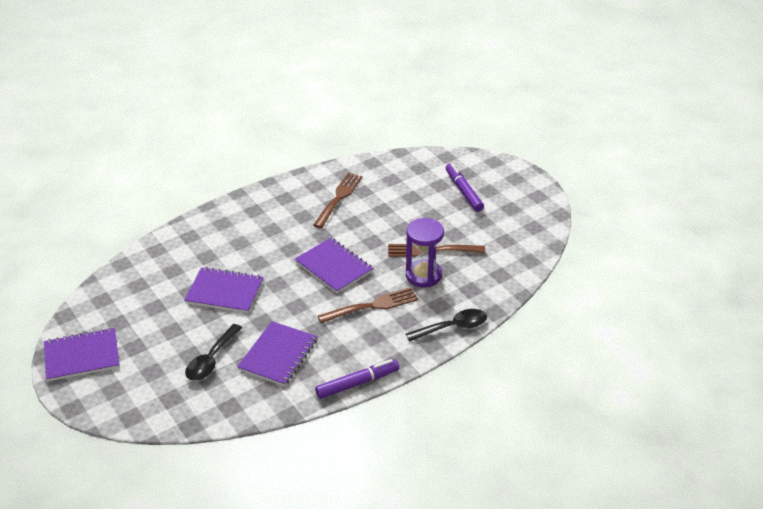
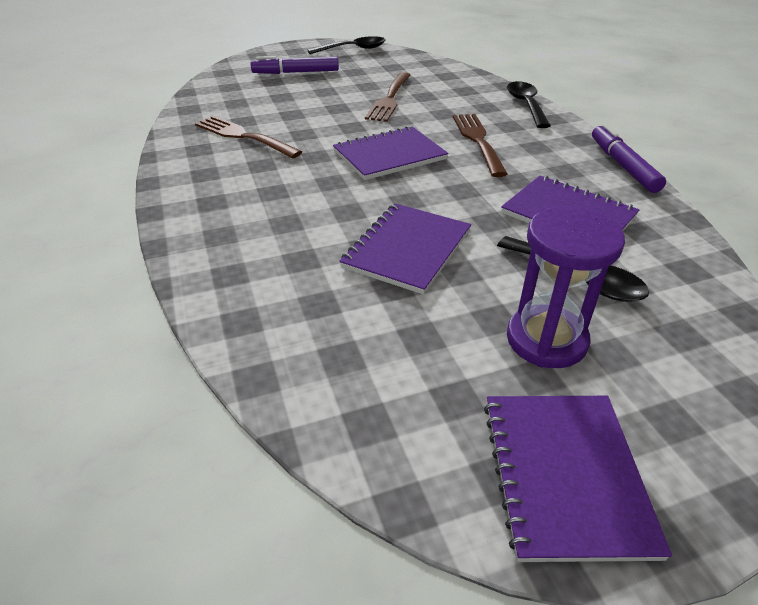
camera: 75 degrees left, 0 degrees up
purple hourglass [406,218,444,287] -> purple hourglass moved to [507,207,625,368]
none -> black spoon [307,36,386,54]

